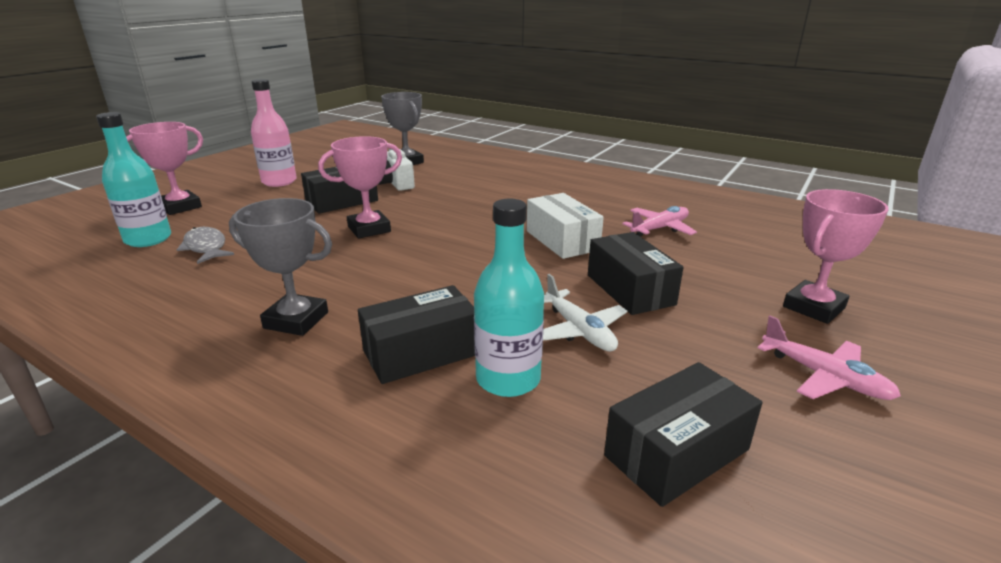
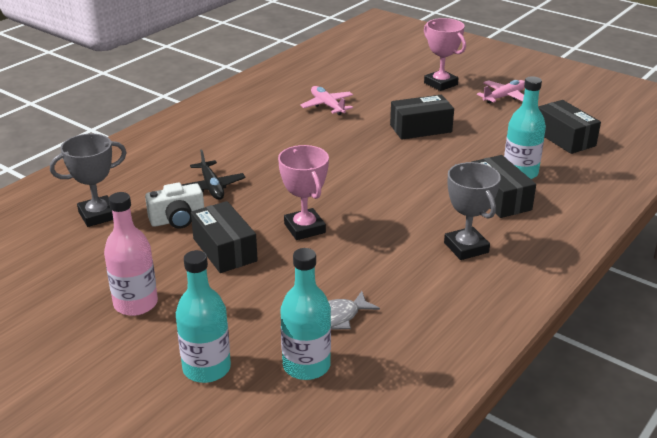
camera: 85 degrees left, 5 degrees up
pink trophy [126,122,203,215] -> turquoise bottle [176,250,231,383]
grey trophy [229,198,332,336] -> grey trophy turned 45 degrees counterclockwise [444,162,501,260]
white box [527,193,604,259] -> none
white plane [543,274,627,351] -> none
none -> black plane [181,150,246,200]

